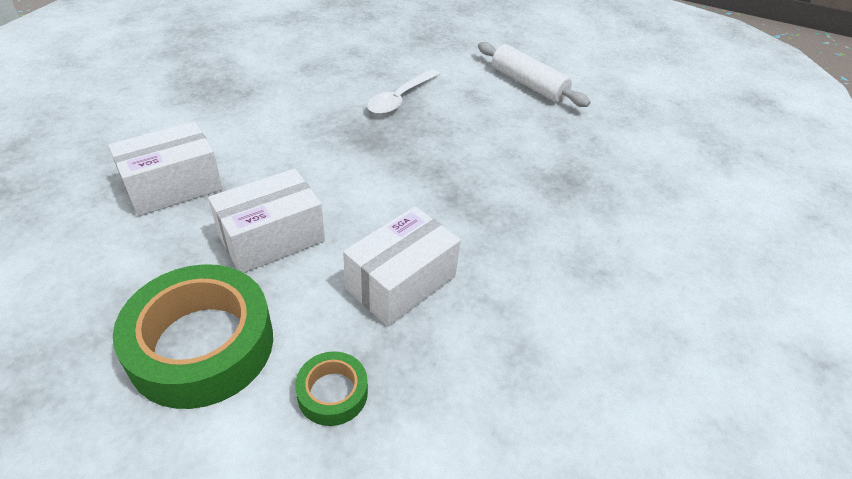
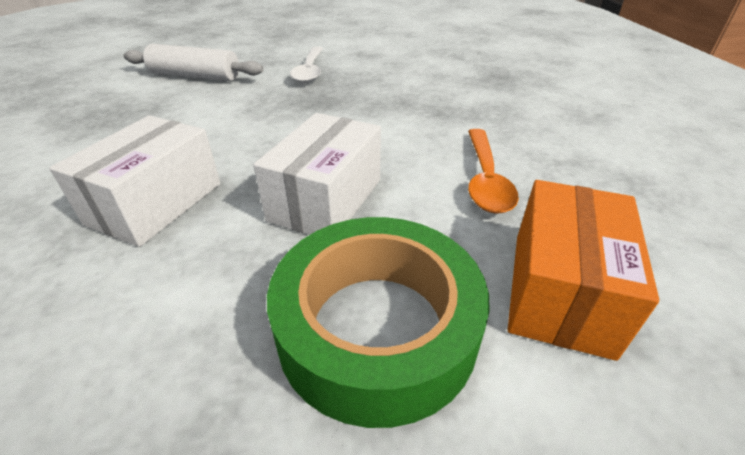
camera: 30 degrees left, 5 degrees down
green tape [295,351,368,426] -> orange box [508,180,659,361]
white box [343,206,461,327] -> orange spoon [468,129,519,214]
white rolling pin [478,42,591,107] -> white rolling pin moved to [124,44,264,81]

